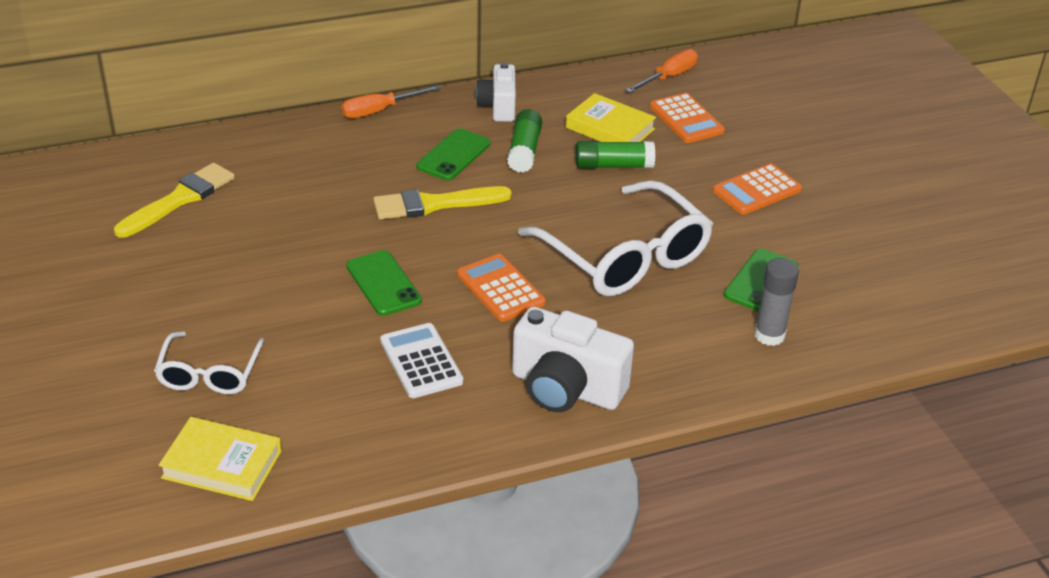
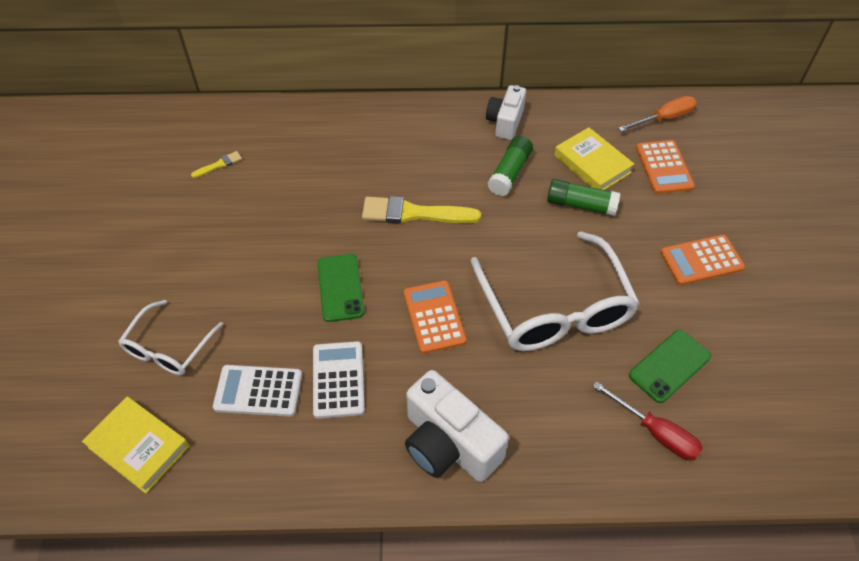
camera: 20 degrees right, 15 degrees up
yellow brush [114,163,235,238] -> yellow brush [191,151,242,178], size x0.47
orange screwdriver [341,85,441,118] -> none
green phone [417,129,490,180] -> none
grey glue stick [754,258,799,346] -> red screwdriver [592,381,703,460]
none -> white calculator [213,365,302,417]

